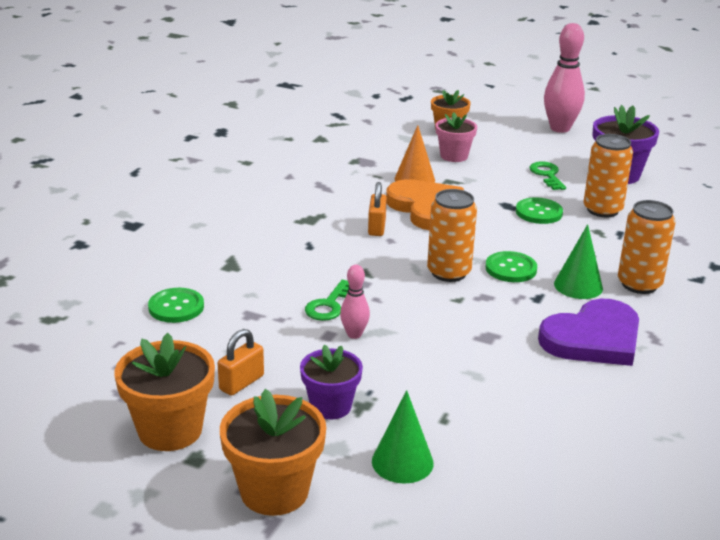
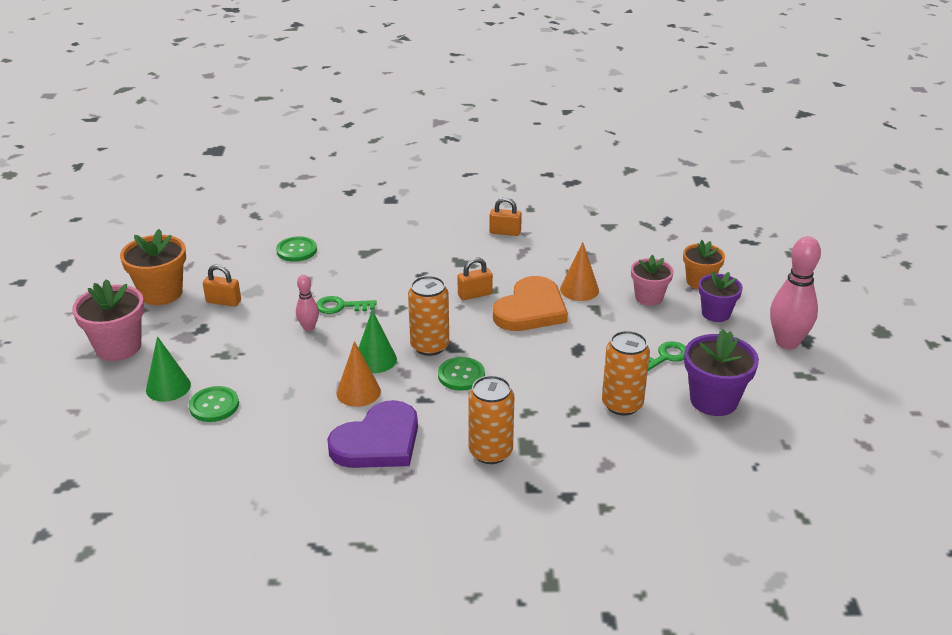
camera: 65 degrees right, 5 degrees up
orange flower pot [220,389,326,516] -> pink flower pot [72,279,144,361]
purple flower pot [300,344,363,419] -> purple flower pot moved to [698,271,743,322]
green button [516,197,563,224] -> green button moved to [189,386,239,422]
purple heart [538,299,639,366] -> purple heart turned 75 degrees counterclockwise [327,400,418,468]
green cone [554,224,603,299] -> green cone moved to [359,310,397,373]
none -> orange cone [337,341,381,407]
none -> orange padlock [489,197,522,236]

